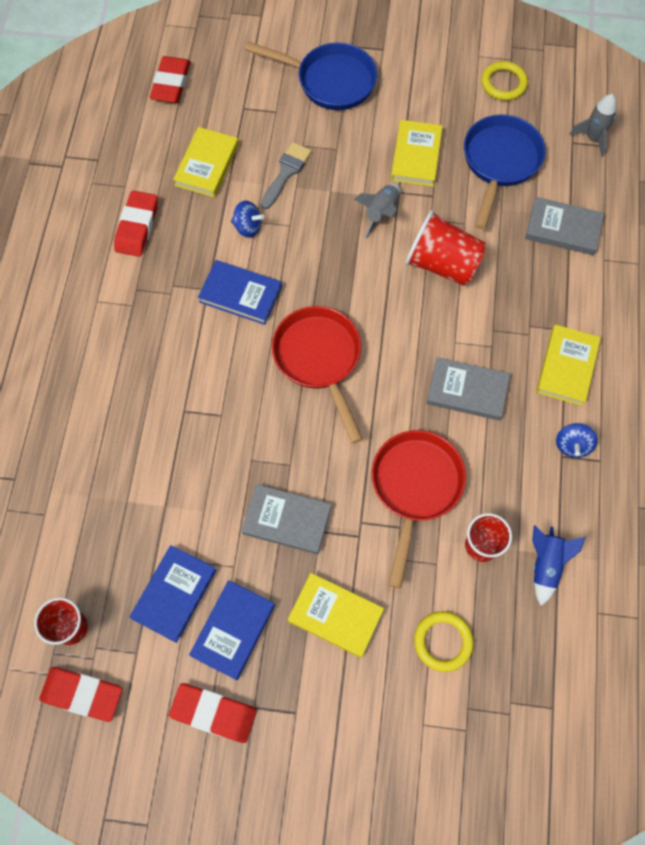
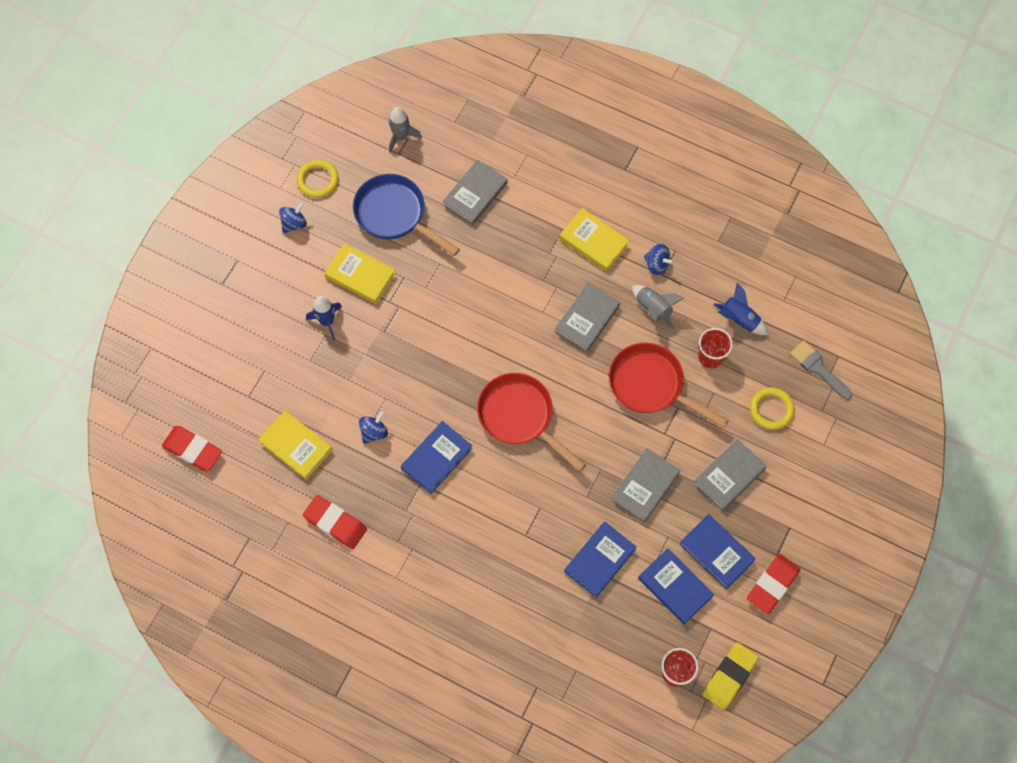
camera: 70 degrees left, 0 degrees up
red eraser [39,667,122,722] -> yellow eraser [702,642,759,710]
blue pan [245,42,377,110] -> none
grey brush [261,142,312,209] -> grey brush moved to [790,341,852,400]
red pan [272,306,363,444] -> red pan turned 45 degrees clockwise [477,373,586,472]
yellow book [288,573,384,658] -> grey book [693,439,767,511]
grey rocket [354,183,401,238] -> grey rocket moved to [632,285,684,330]
red cup [405,210,487,286] -> none
none -> blue spinning top [279,202,307,233]
none -> blue rocket [306,296,342,341]
none -> blue book [564,522,637,598]

